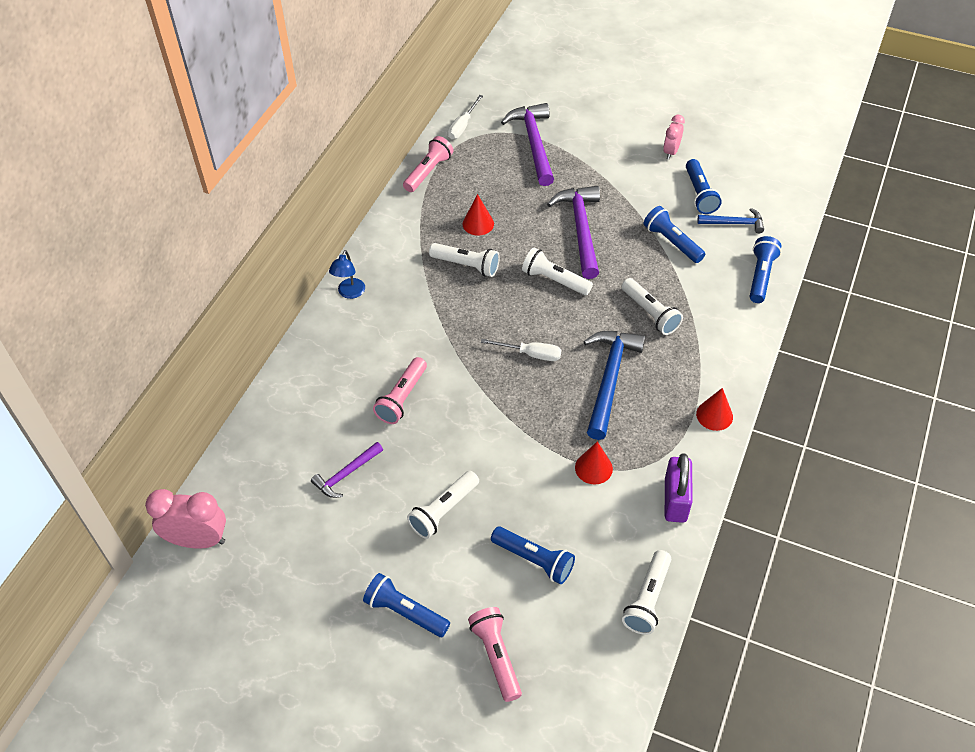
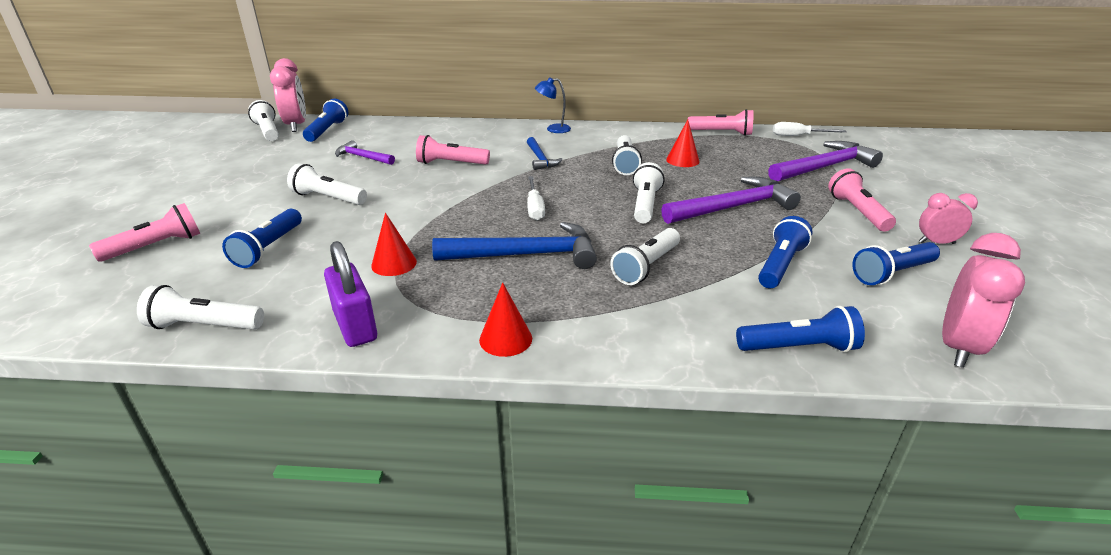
camera: 70 degrees right, 20 degrees down
blue flashlight [363,573,450,637] -> blue flashlight moved to [303,99,348,142]
purple padlock [665,453,693,523] -> purple padlock turned 75 degrees clockwise [324,241,377,347]
blue hammer [697,208,764,233] -> blue hammer moved to [527,137,563,170]
none -> white flashlight [248,100,279,141]
none -> pink flashlight [828,168,896,232]
none -> pink clock [942,233,1025,368]

